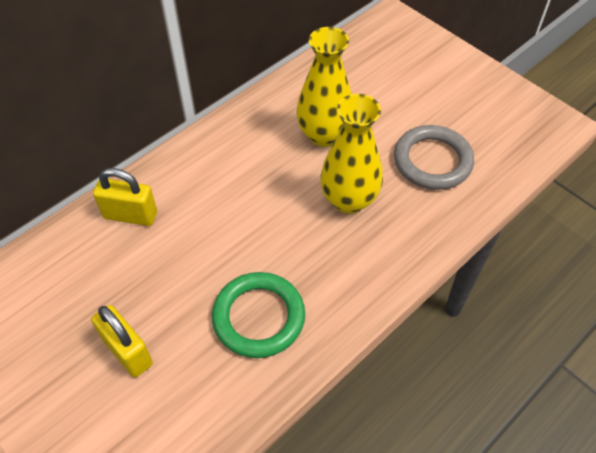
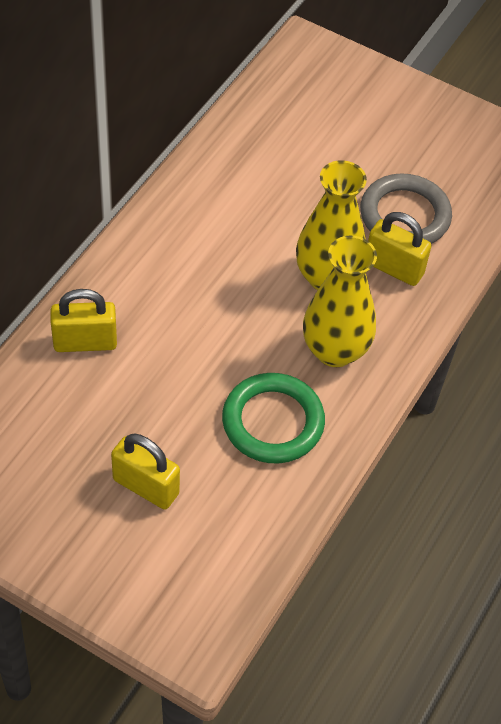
camera: 20 degrees left, 0 degrees up
yellow vase [296,27,352,147] -> yellow vase moved to [303,235,377,367]
none -> yellow padlock [368,212,431,286]

